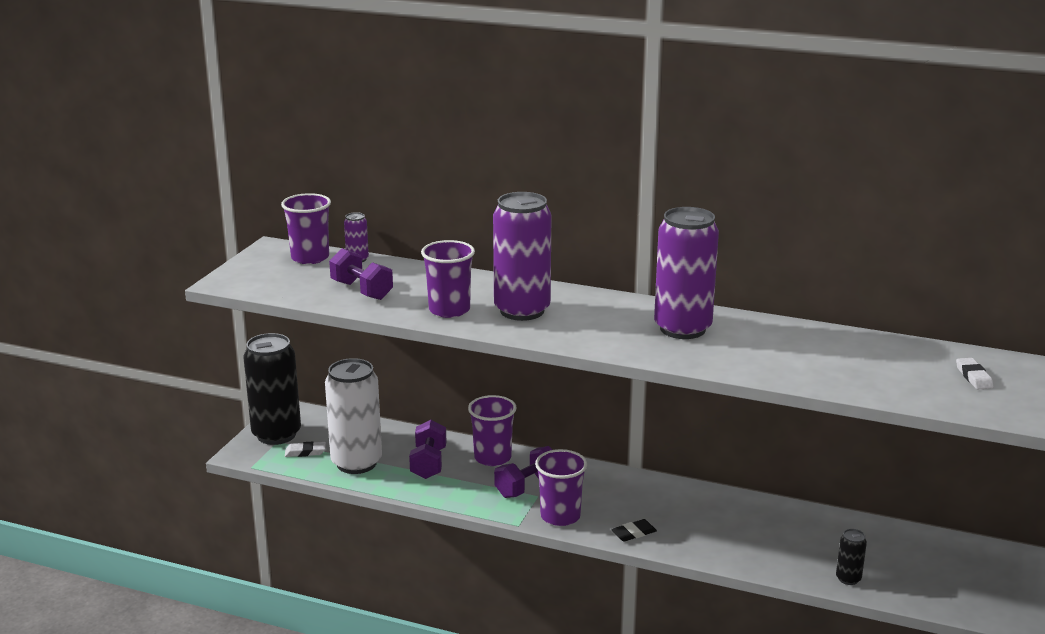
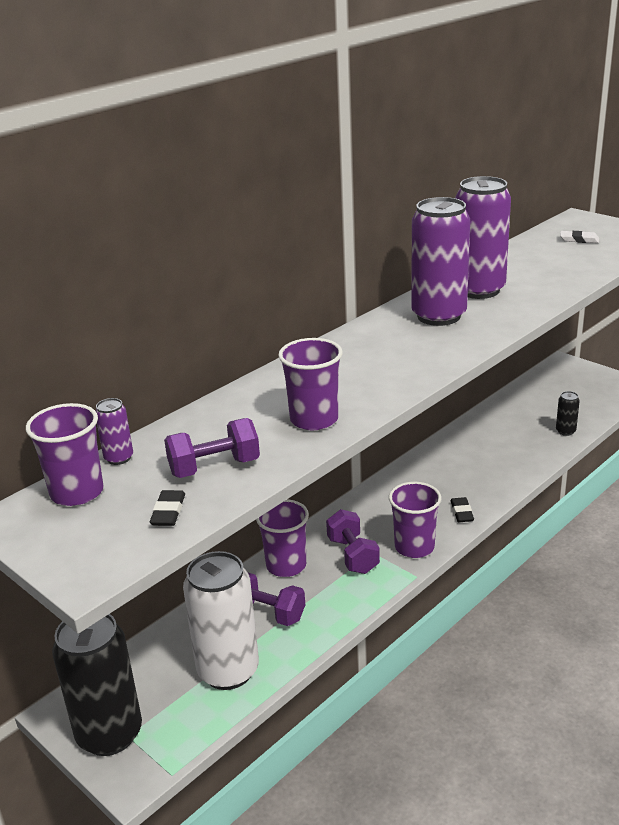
camera: 65 degrees left, 5 degrees up
white eraser [285,442,326,457] -> none
purple can [493,192,551,321] -> purple can moved to [455,176,511,299]
none -> black eraser [150,490,185,526]

